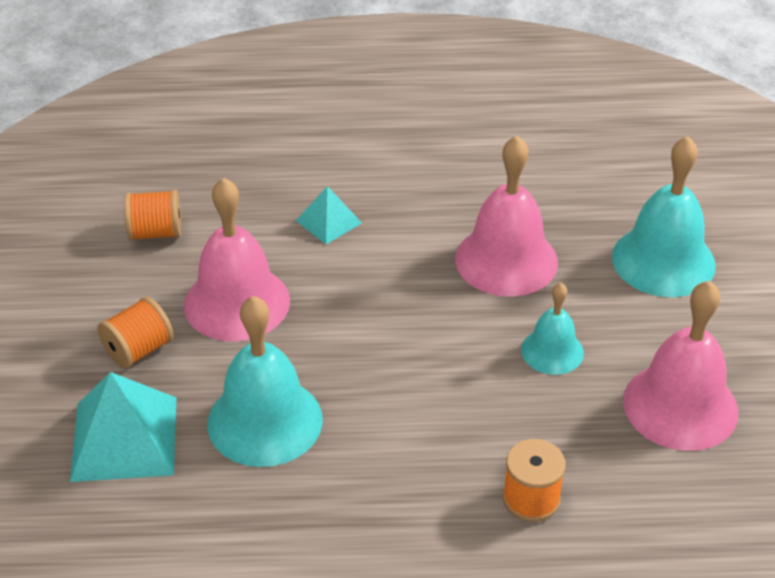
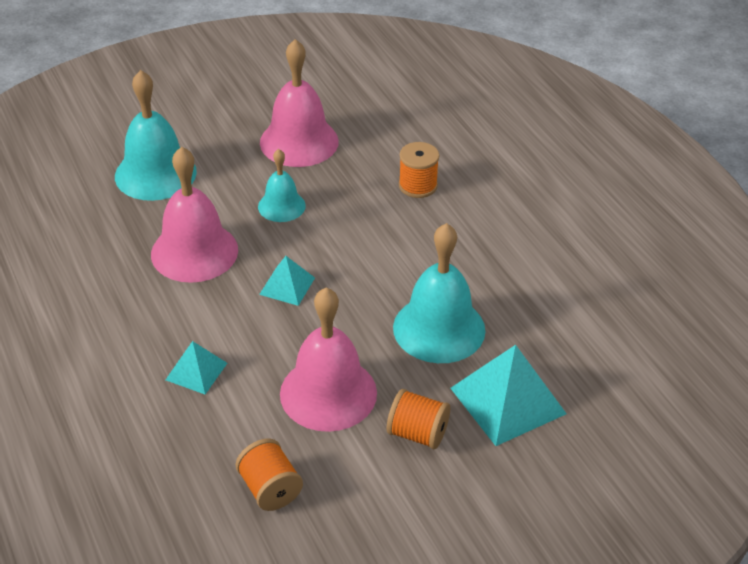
camera: 115 degrees left, 0 degrees up
none -> turquoise pyramid [259,256,315,306]

